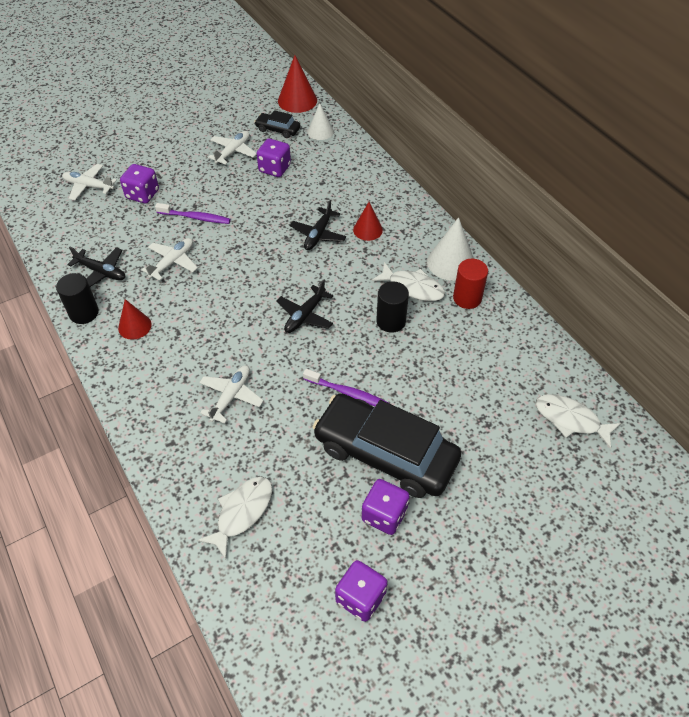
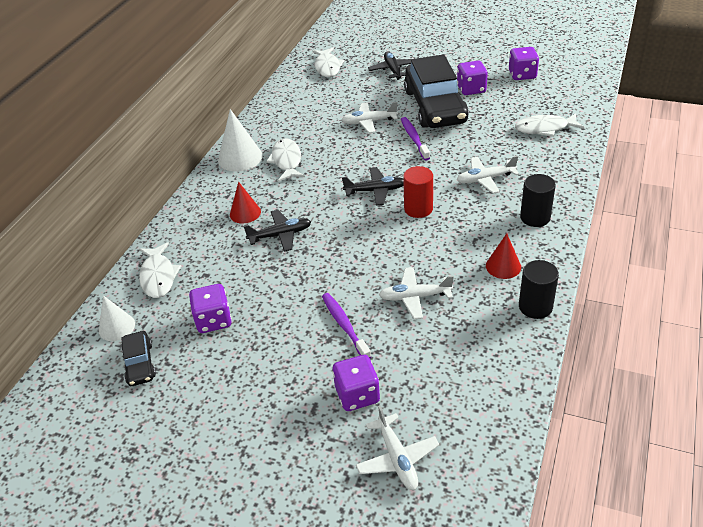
camera: 125 degrees left, 10 degrees down
black plane [67,247,125,287] -> black plane moved to [368,51,412,80]
white plane [208,131,257,165] -> white plane moved to [342,102,398,133]
red cone [278,55,317,113] -> none
black cylinder [376,281,409,333] -> black cylinder moved to [520,174,556,227]
red cylinder [453,259,488,309] -> red cylinder moved to [403,166,433,218]
none -> white fish [139,242,181,298]

